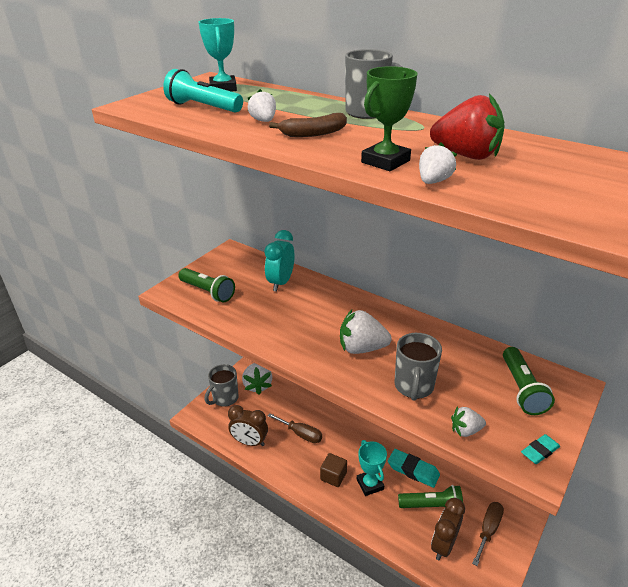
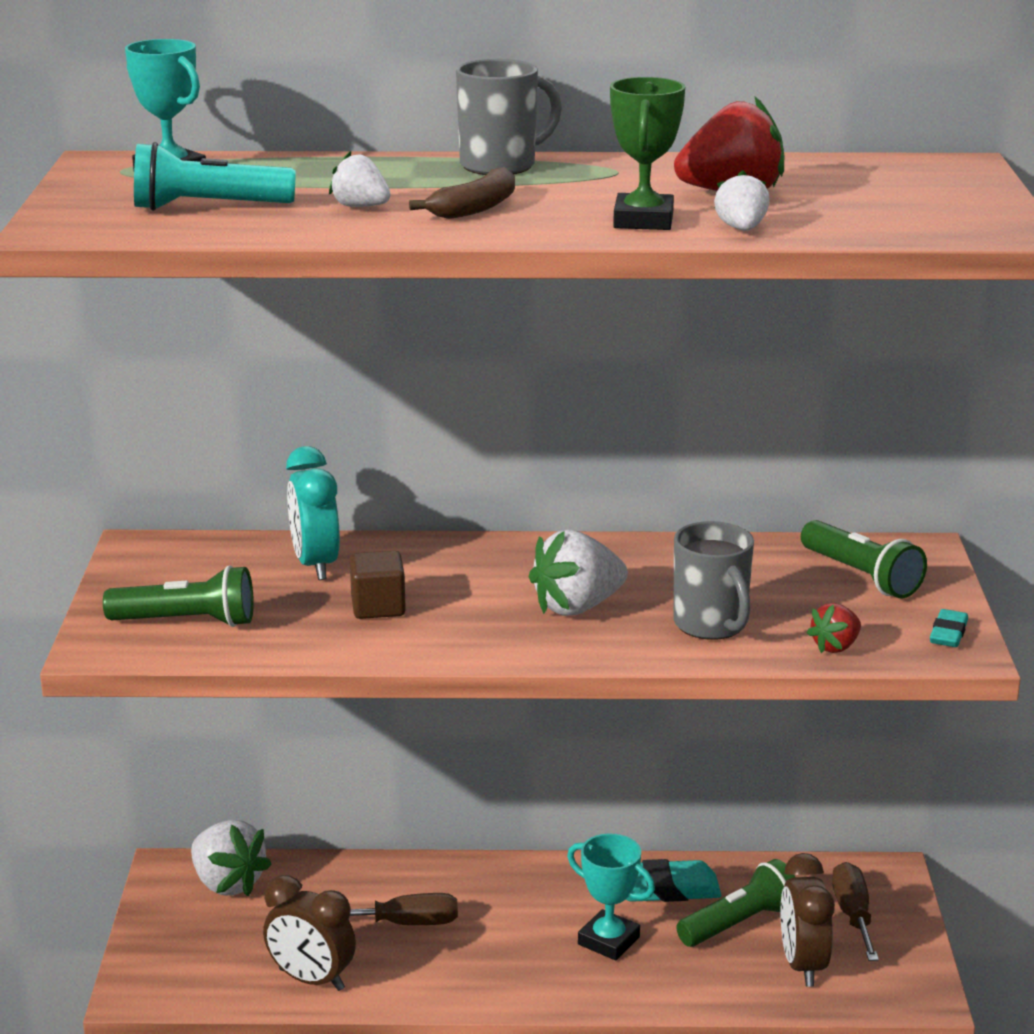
camera: 35 degrees left, 10 degrees down
grey mug [205,364,239,407] -> none
brown clock [228,405,268,446] -> brown clock turned 45 degrees clockwise [263,875,356,991]
brown cube [320,453,347,487] -> brown cube moved to [350,551,406,619]
white strawberry [451,406,486,437] -> red strawberry [807,603,861,653]

